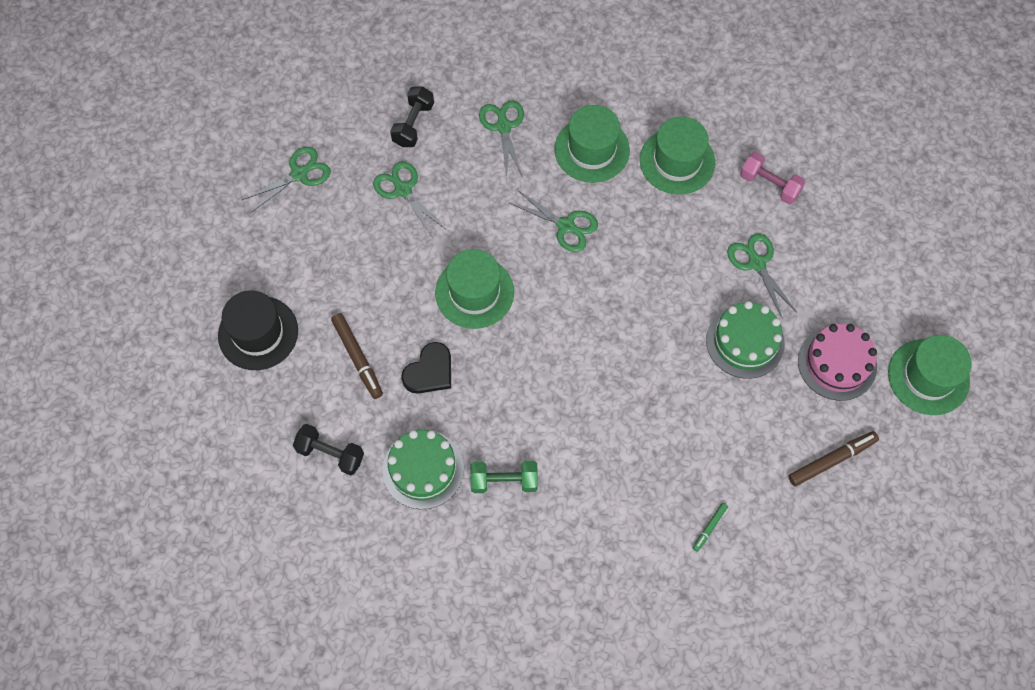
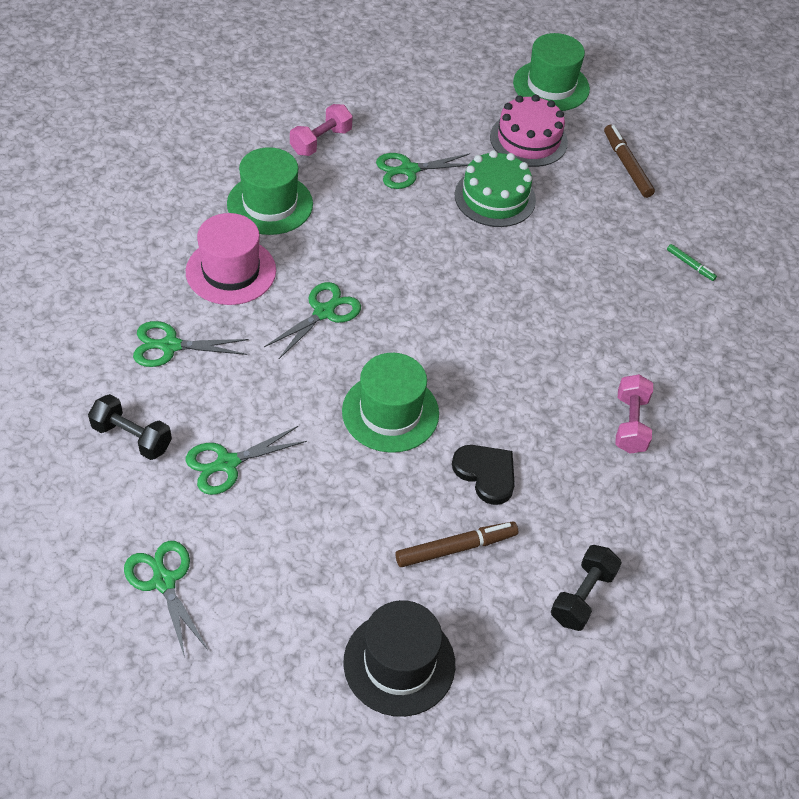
camera: 85 degrees left, 15 degrees down
green cake [383,430,464,509] -> none
green dumbbell [471,461,538,493] -> pink dumbbell [615,374,653,454]
green hat [554,105,630,183] -> pink hat [186,213,276,305]

